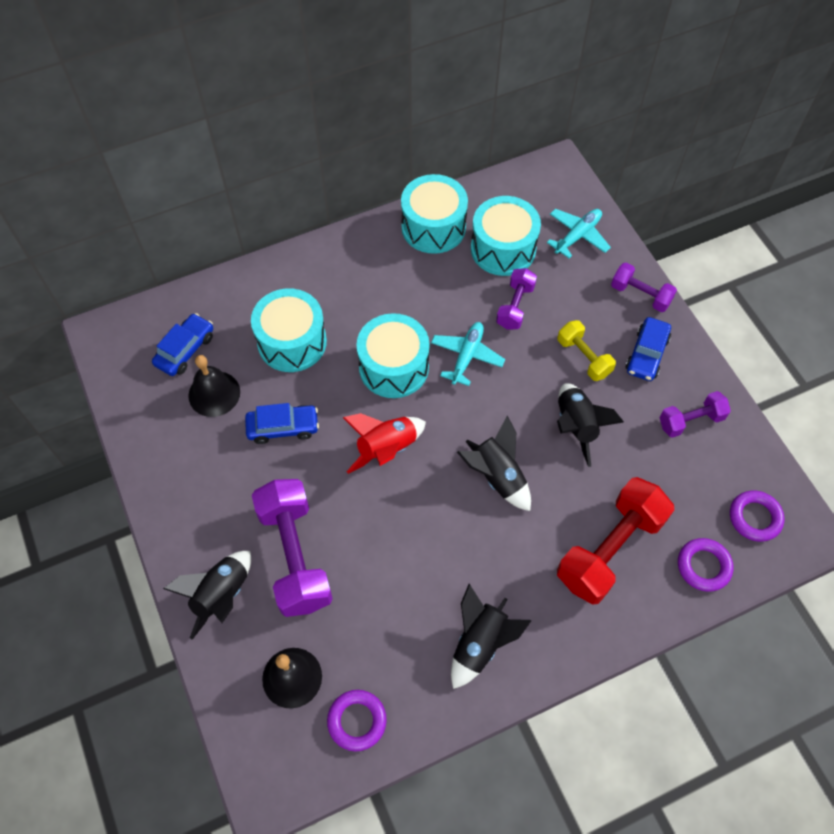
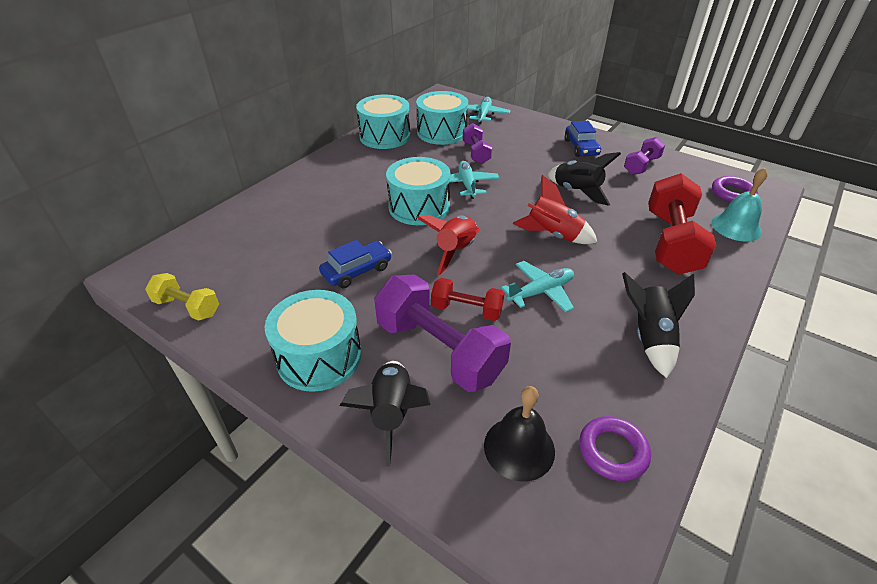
camera: 30 degrees left, 20 degrees down
blue car [152,313,213,376] -> none
black bell [188,355,240,417] -> none
turquoise drum [251,288,327,372] -> turquoise drum moved to [265,290,361,392]
black rocket [457,416,531,511] -> red rocket [512,175,598,244]
yellow dumbbell [558,320,616,381] -> yellow dumbbell moved to [145,273,219,321]
purple dumbbell [611,263,677,312] -> none
purple ring [678,538,733,592] -> turquoise bell [712,168,768,242]
none -> red dumbbell [431,278,504,321]
none -> turquoise plane [501,261,574,313]

